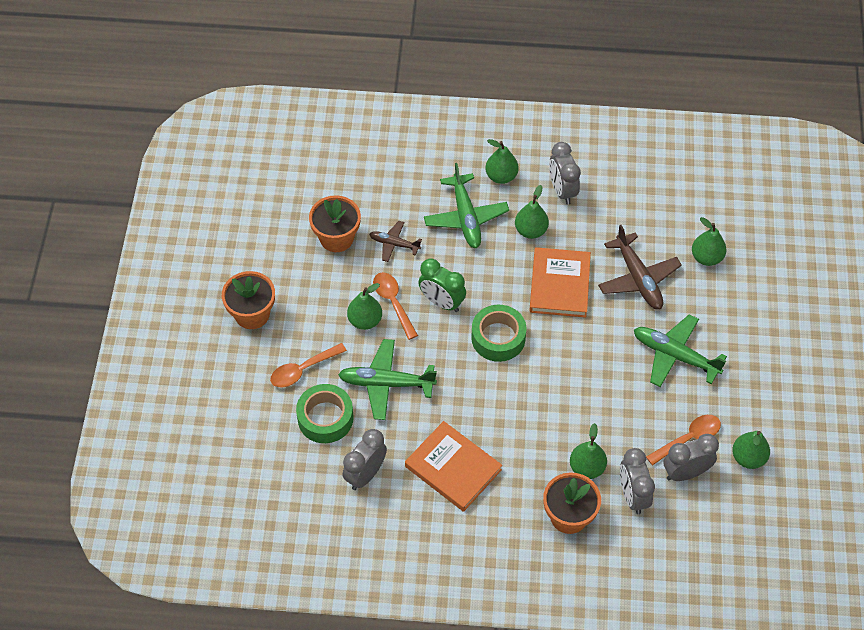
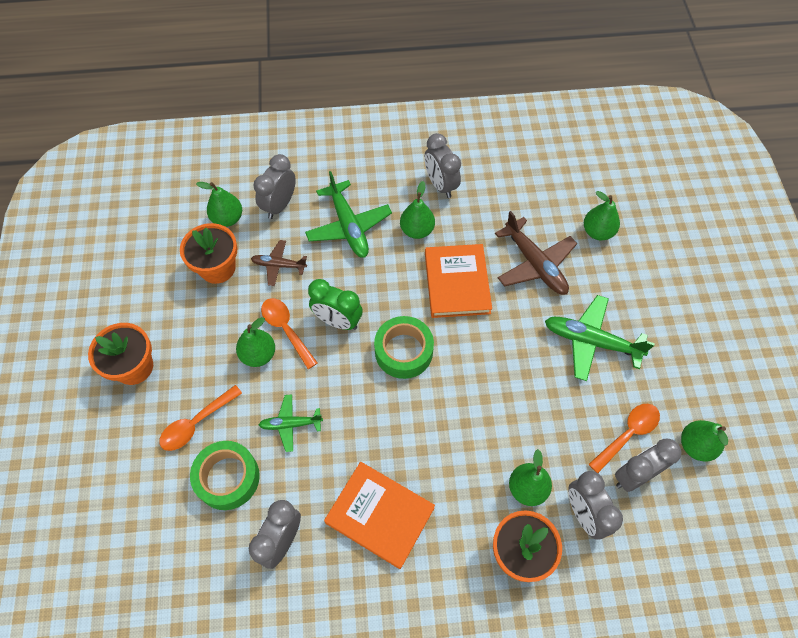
camera: 10 degrees left, 5 degrees up
green plane [338,339,437,420] -> green plane [259,394,323,452], size x0.58
green pear [485,139,519,184] -> green pear moved to [196,182,242,227]
none -> grey clock [253,154,296,219]

